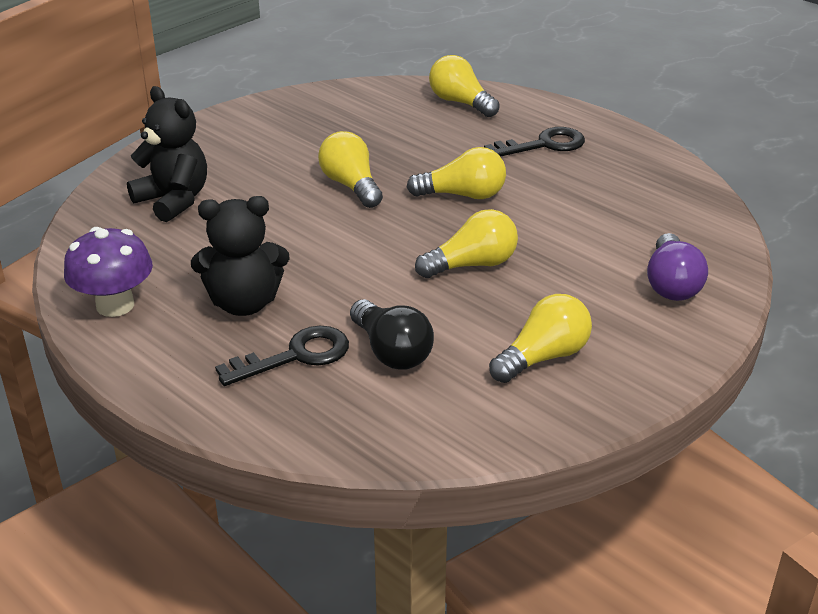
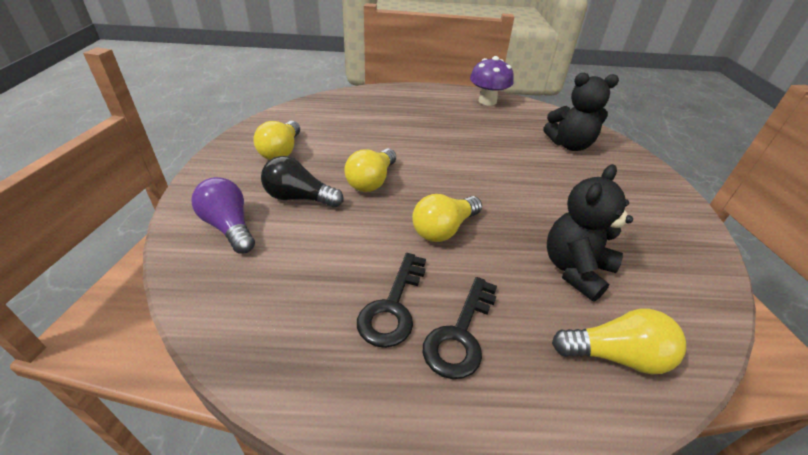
camera: 135 degrees right, 5 degrees up
black teddy bear [191,196,290,316] -> black teddy bear moved to [547,164,633,301]
black key [215,326,349,386] -> black key moved to [357,253,426,348]
yellow light bulb [318,131,383,208] -> none
black light bulb [350,299,434,370] -> black light bulb moved to [261,156,343,208]

